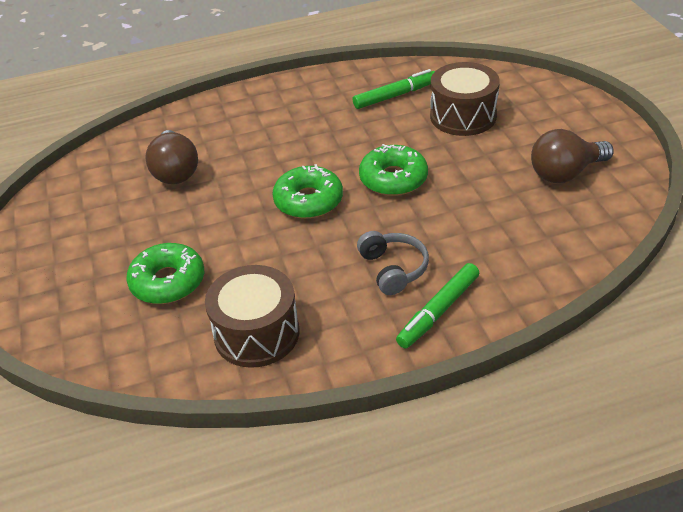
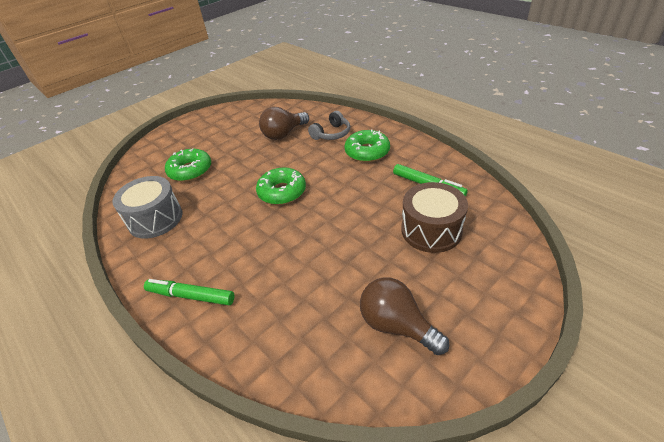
camera: 65 degrees right, 0 degrees up
brown drum [205,265,299,368] -> grey drum [112,176,182,239]
grey headphones [357,231,429,295] -> grey headphones moved to [308,111,350,140]
green donut [359,144,428,196] -> green donut moved to [345,129,390,162]

